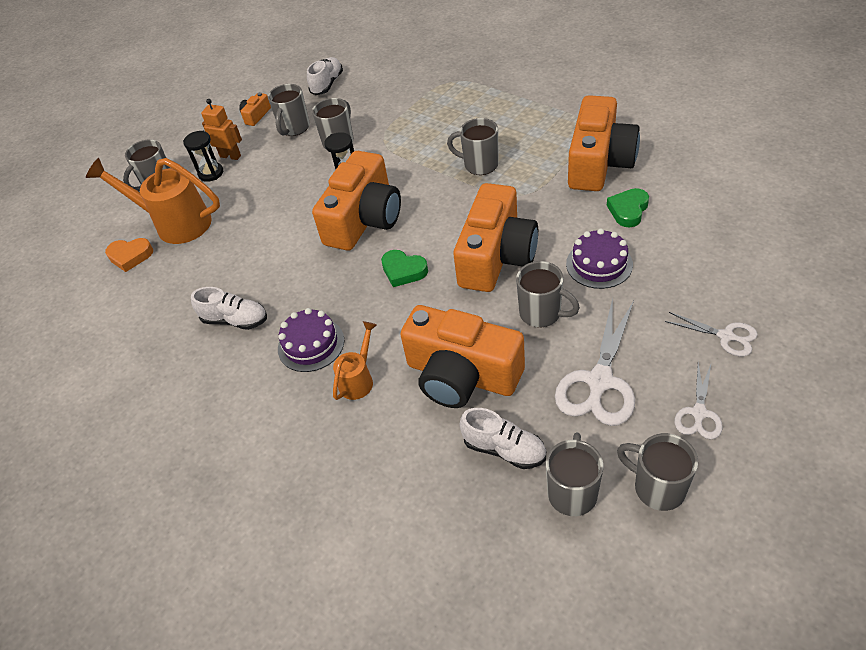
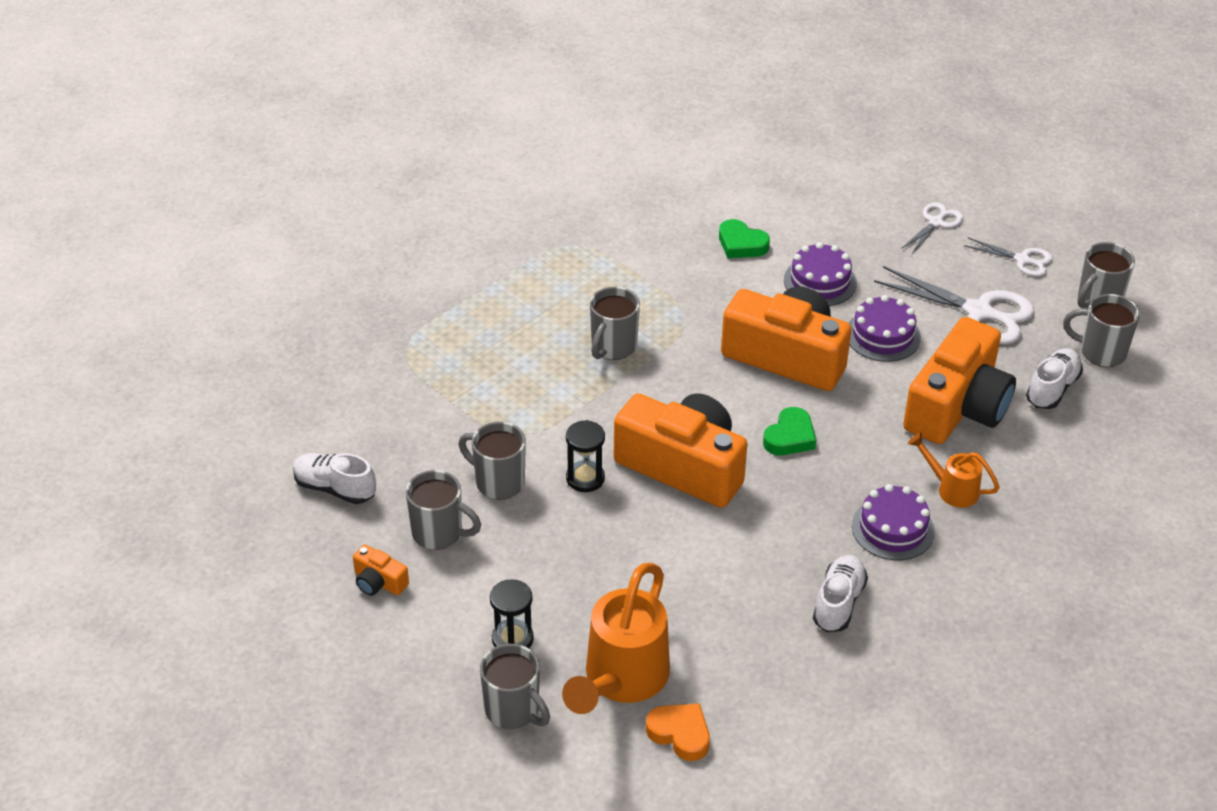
camera: 90 degrees left, 5 degrees down
orange heart [105,238,153,272] -> orange heart turned 60 degrees counterclockwise [646,704,710,761]
orange robot [201,99,242,160] -> none
grey mug [516,261,580,328] -> purple cake [849,295,921,362]
orange camera [568,95,640,191] -> none

